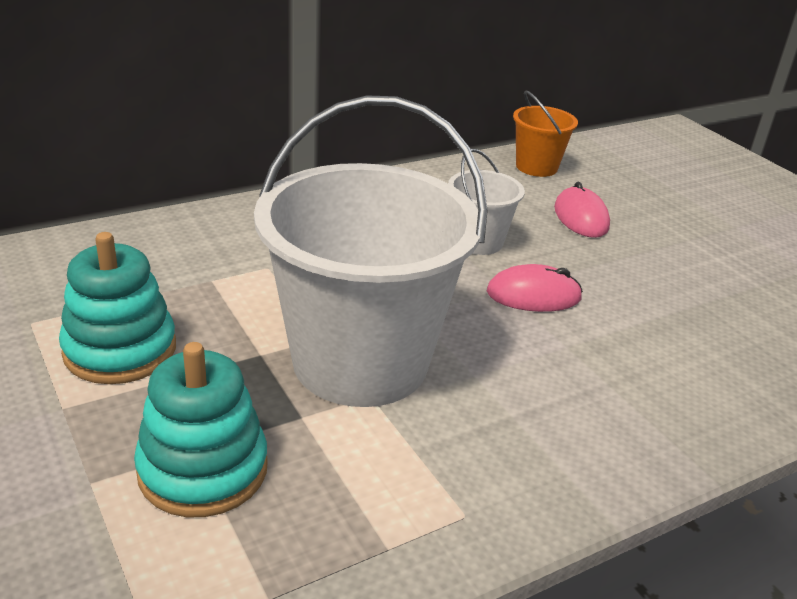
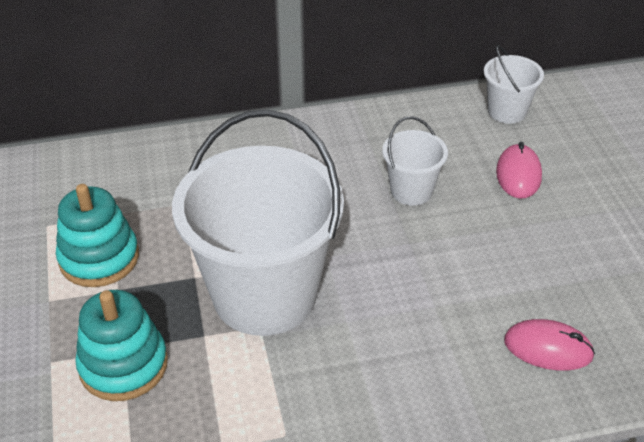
camera: 20 degrees right, 10 degrees up
pink mouse [487,264,583,312] -> pink mouse moved to [504,319,595,371]
orange bucket [513,91,578,177] -> white bucket [484,45,544,124]

